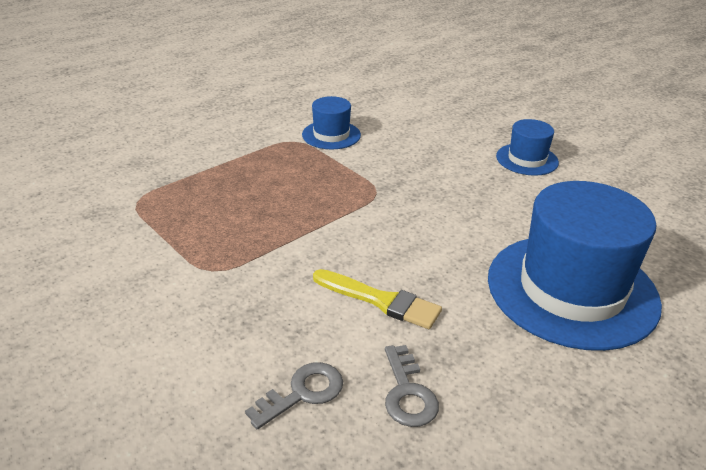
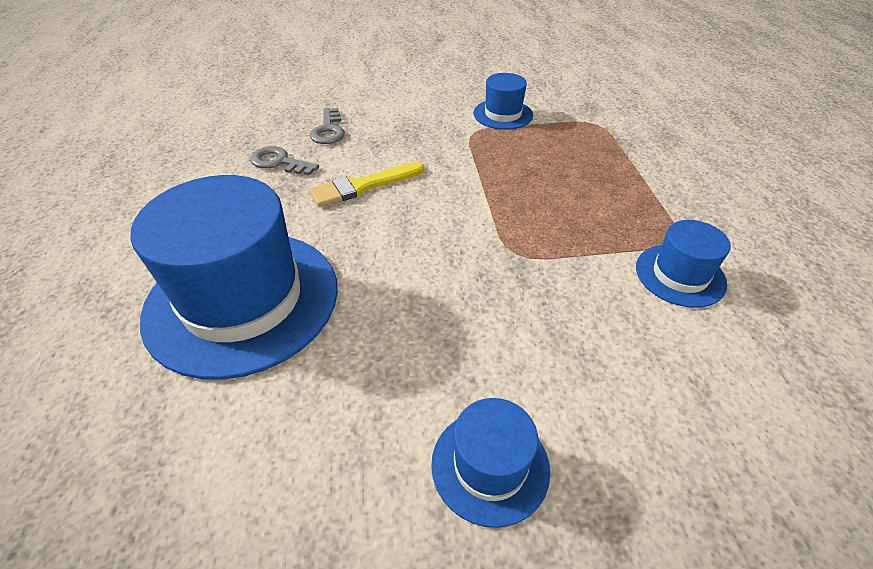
camera: 125 degrees right, 10 degrees up
none -> blue hat [473,73,533,130]

